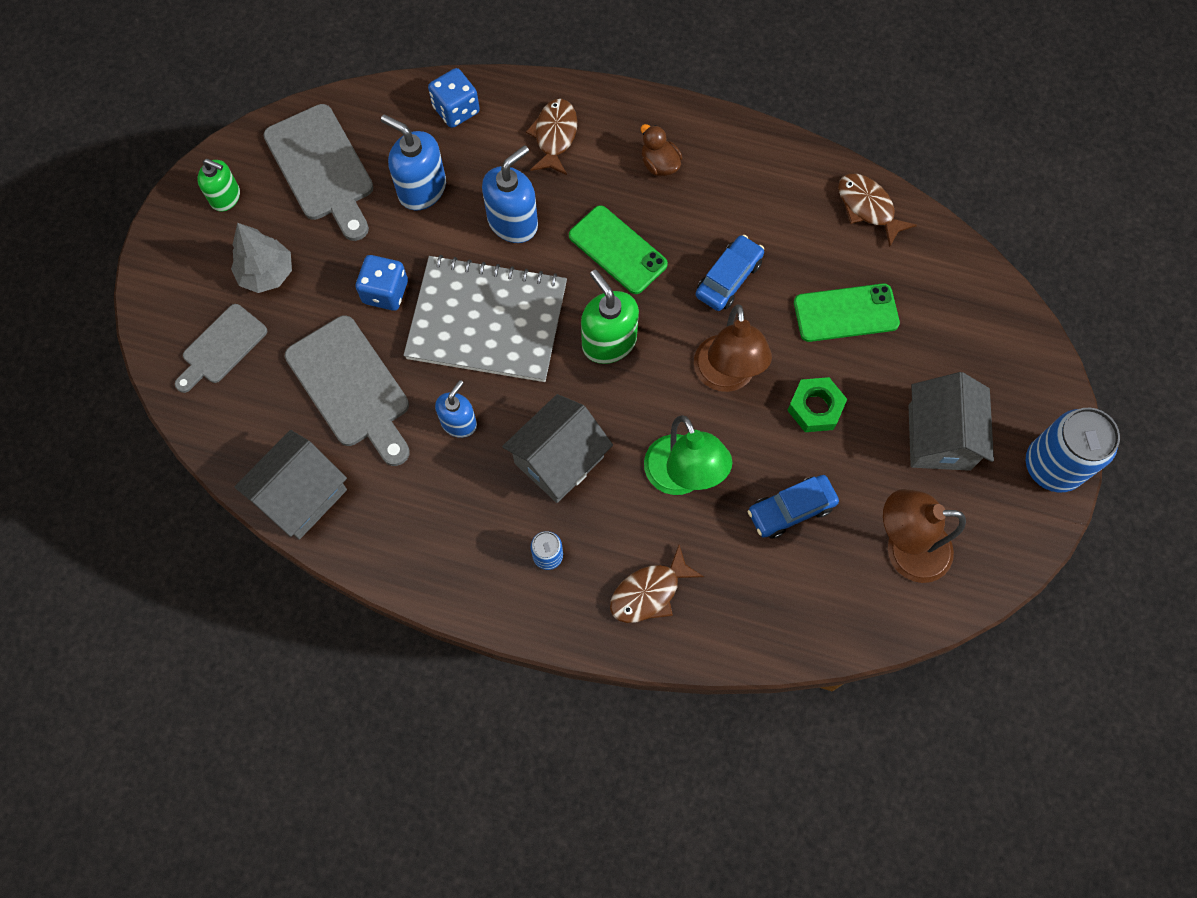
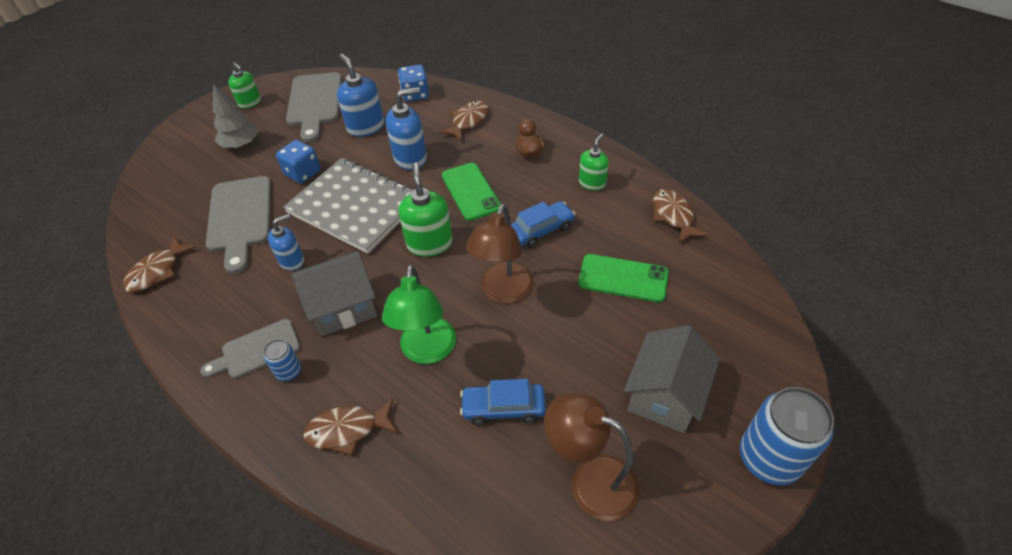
camera: 25 degrees right, 20 degrees down
grey cutting board [175,304,267,393] -> grey cutting board moved to [200,319,301,378]
grey house [234,430,347,539] -> brown fish [123,236,196,292]
green nut [787,377,847,432] -> none
none -> green soap dispenser [579,134,609,191]

